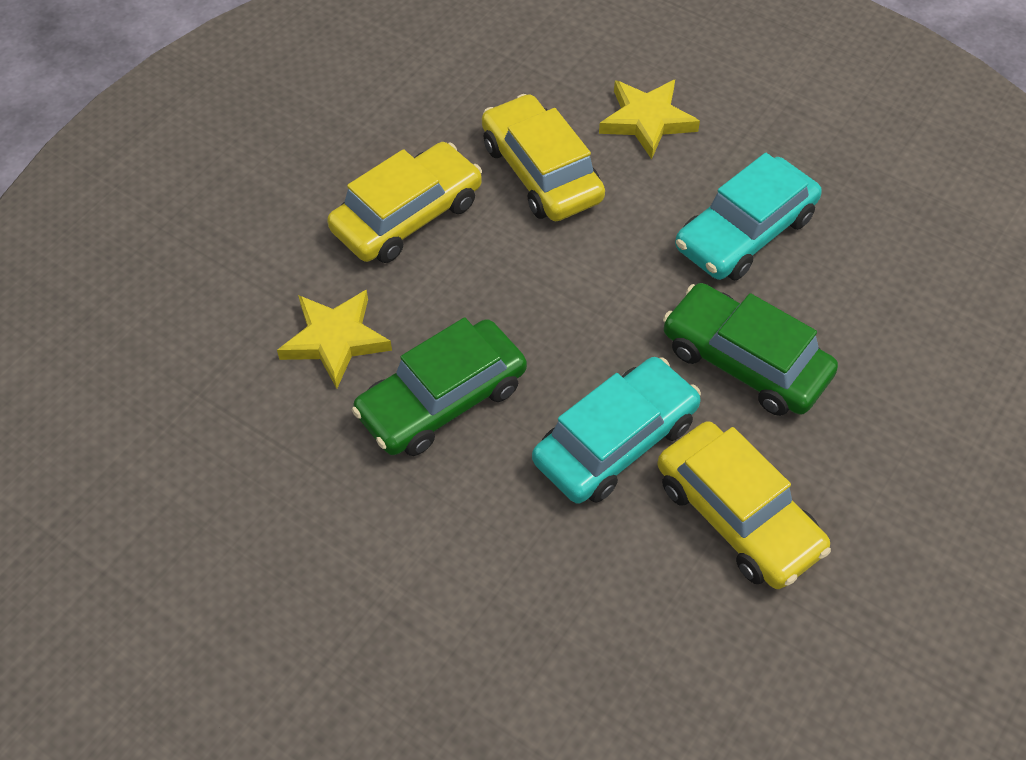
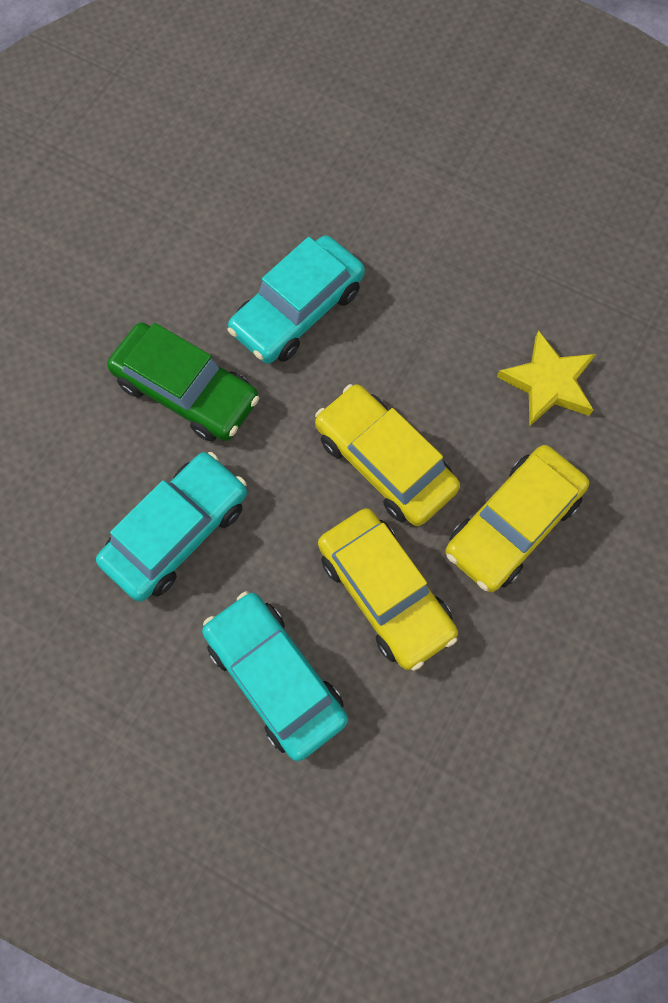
camera: 175 degrees right, 15 degrees up
green car [352,317,527,456] -> none
yellow star [599,80,700,160] -> turquoise car [202,591,348,761]
yellow car [657,421,831,589] -> yellow car moved to [315,384,460,526]

